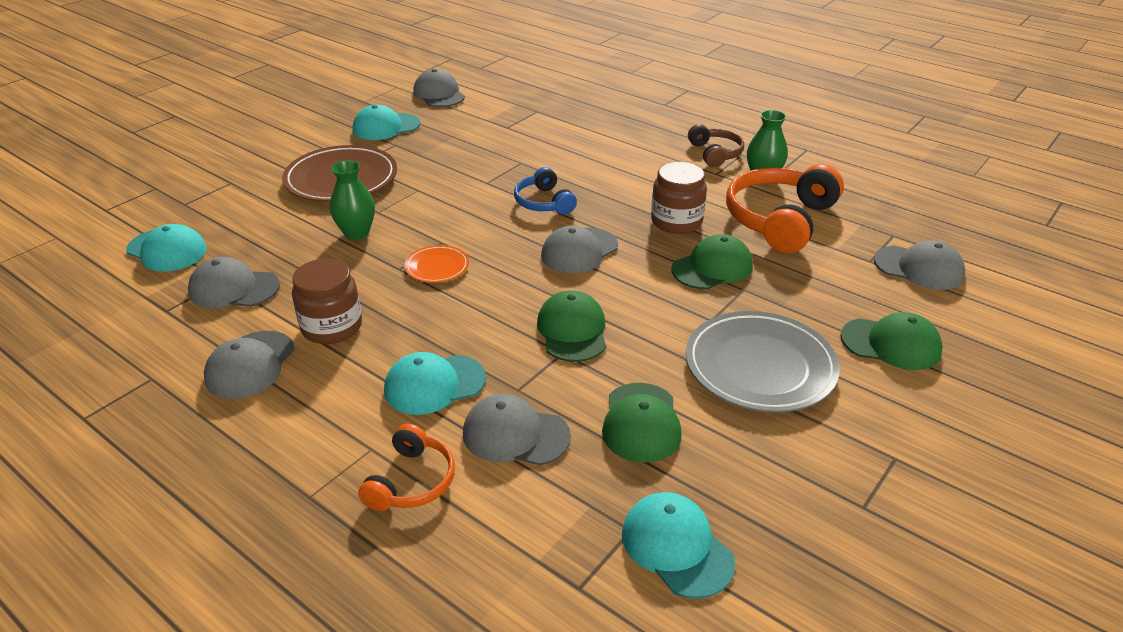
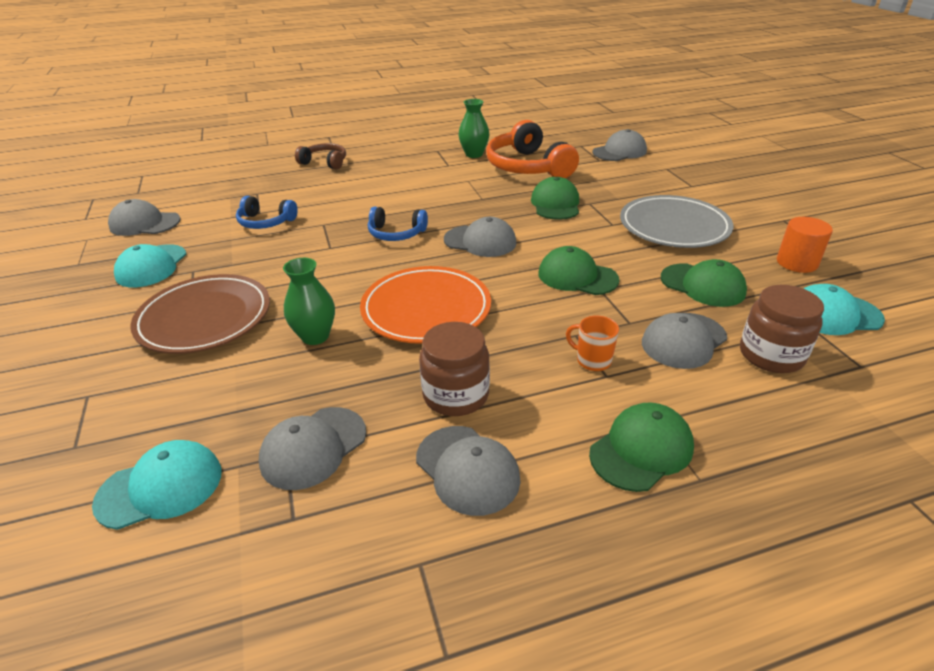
camera: 55 degrees left, 0 degrees up
orange headphones [358,424,455,511] -> none
turquoise cap [384,352,486,415] -> orange mug [566,315,619,371]
orange plate [404,245,469,283] -> orange plate [360,266,491,344], size x2.02
grey cap [541,226,618,274] -> grey cap turned 60 degrees counterclockwise [444,217,517,257]
brown jar [651,162,707,234] -> brown jar moved to [740,285,824,373]
brown headphones [688,124,744,167] -> brown headphones moved to [295,143,346,169]
green cap [841,312,943,370] -> green cap moved to [589,402,694,492]
none -> blue headphones [236,196,298,229]
none -> orange cylinder [777,217,833,273]

